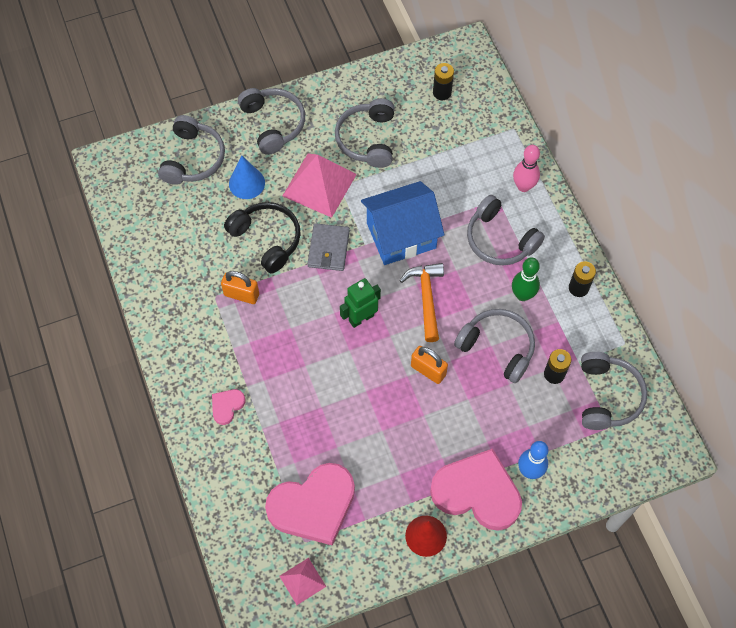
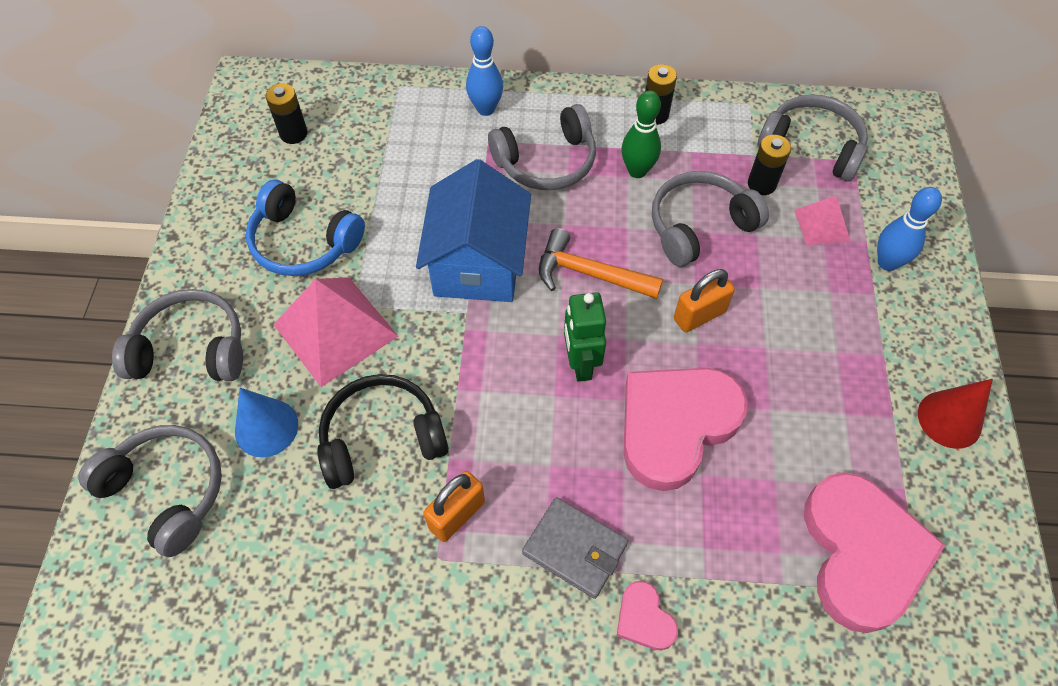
camera: 65 degrees left, 5 degrees down
pink pyramid [280,558,326,605] -> pink pyramid moved to [794,196,850,245]
grey wallet [307,223,350,271] -> grey wallet moved to [522,497,628,599]
grey headphones [335,98,394,168] -> blue headphones [246,180,365,276]
pink heart [430,448,522,531] -> pink heart moved to [623,368,748,491]
pink bowling pin [513,145,540,192] -> blue bowling pin [466,26,503,116]

